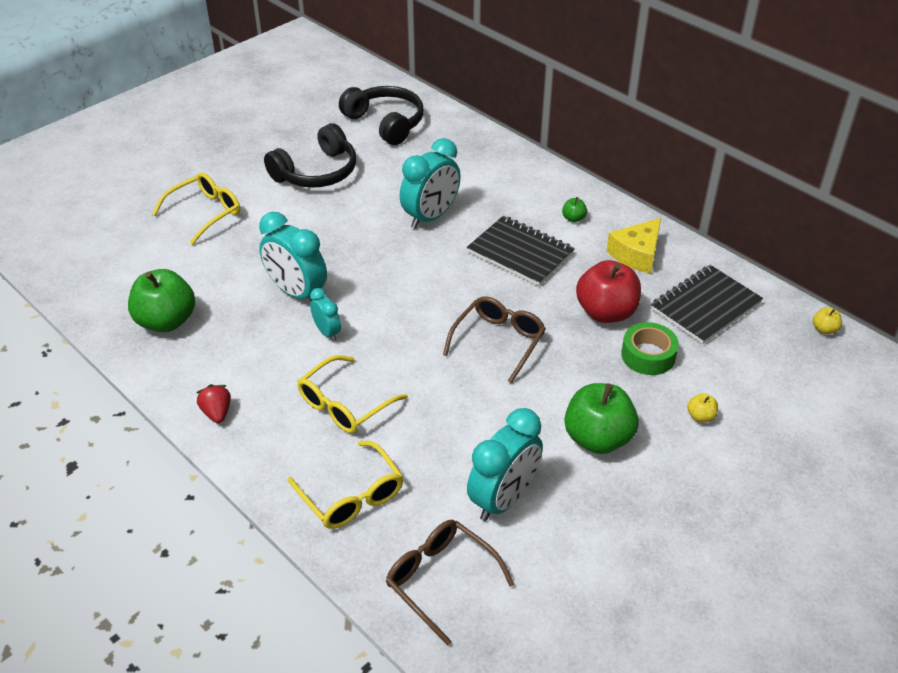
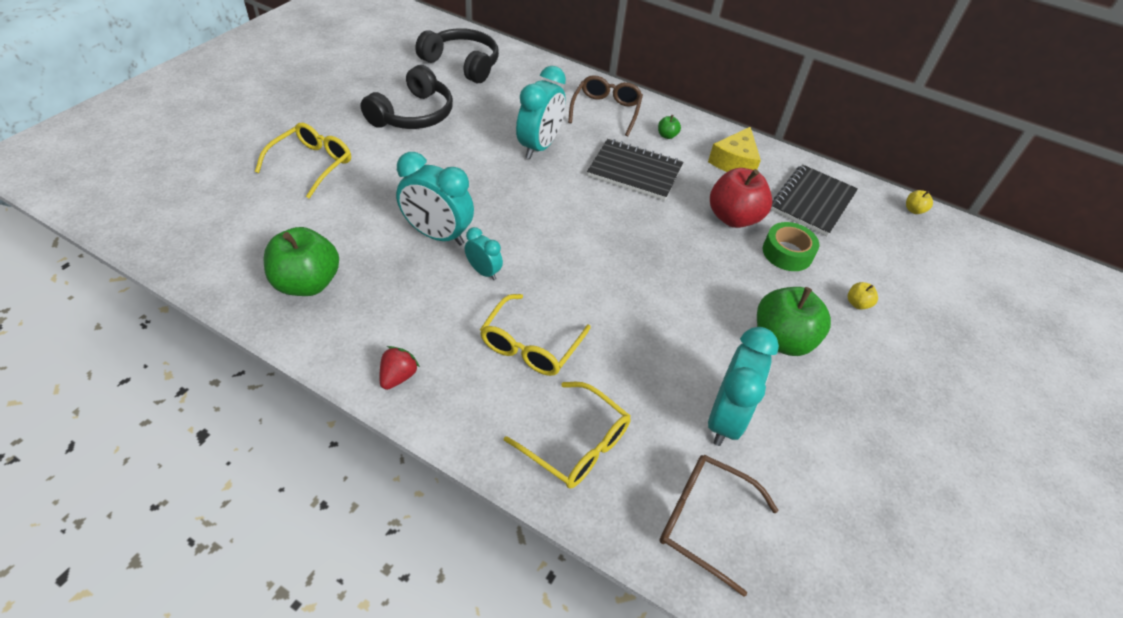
camera: 20 degrees left, 5 degrees up
red strawberry [196,384,231,423] -> red strawberry turned 60 degrees clockwise [380,346,420,390]
brown glasses [443,296,546,384] -> brown glasses moved to [568,75,643,137]

